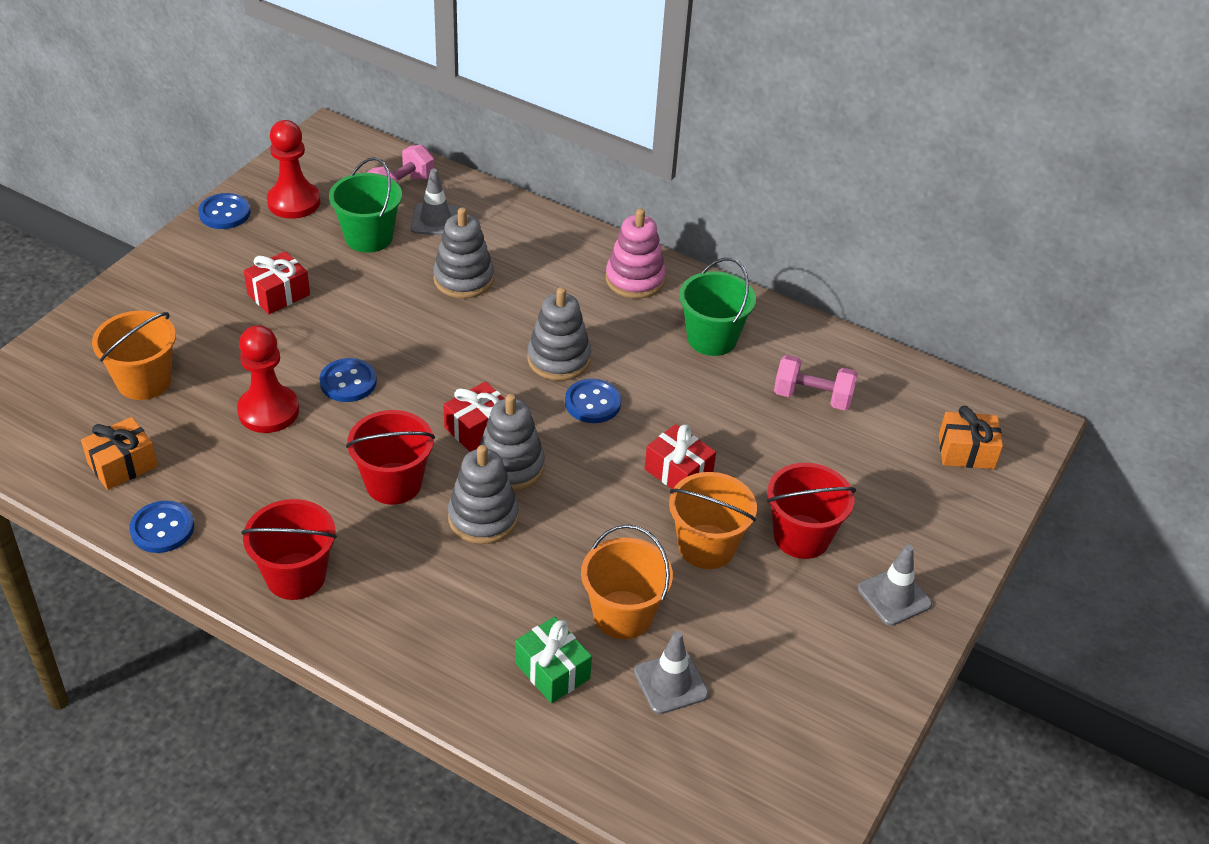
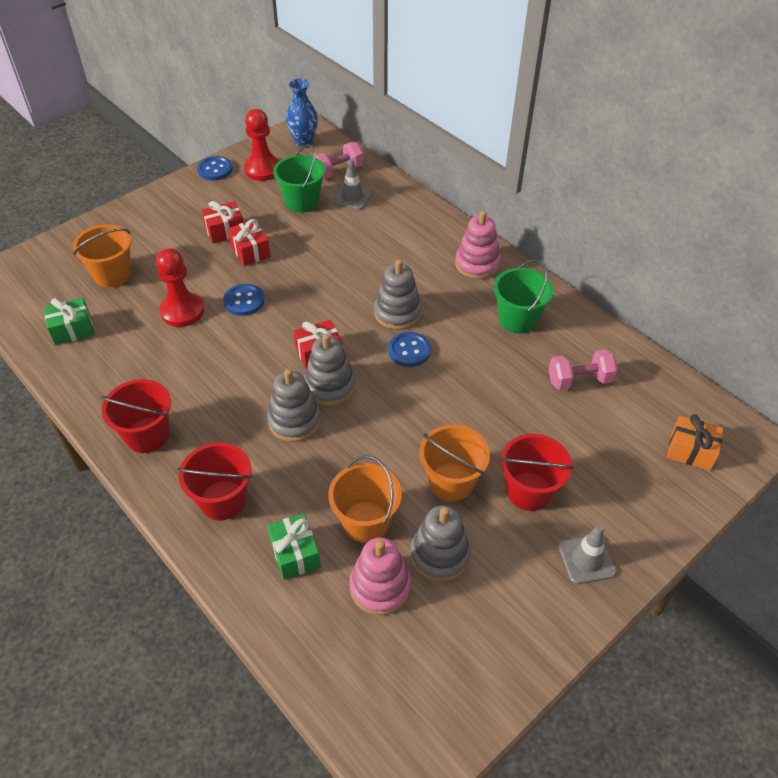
camera: 20 degrees right, 5 degrees up
orange gift [81,417,158,490] -> green gift [44,298,94,345]
blue button [129,501,194,553] -> none
red bucket [346,410,435,505] -> red bucket moved to [177,442,252,520]
grey stacking toy [433,207,494,298] -> grey stacking toy moved to [410,505,471,582]
grey traffic cone [634,631,709,714] -> pink stacking toy [349,537,411,615]
red gift [645,424,716,489] -> red gift moved to [228,219,271,266]
pink dumbbell [774,355,858,410] -> pink dumbbell turned 45 degrees counterclockwise [548,349,618,390]
none -> blue vase [286,79,318,147]

